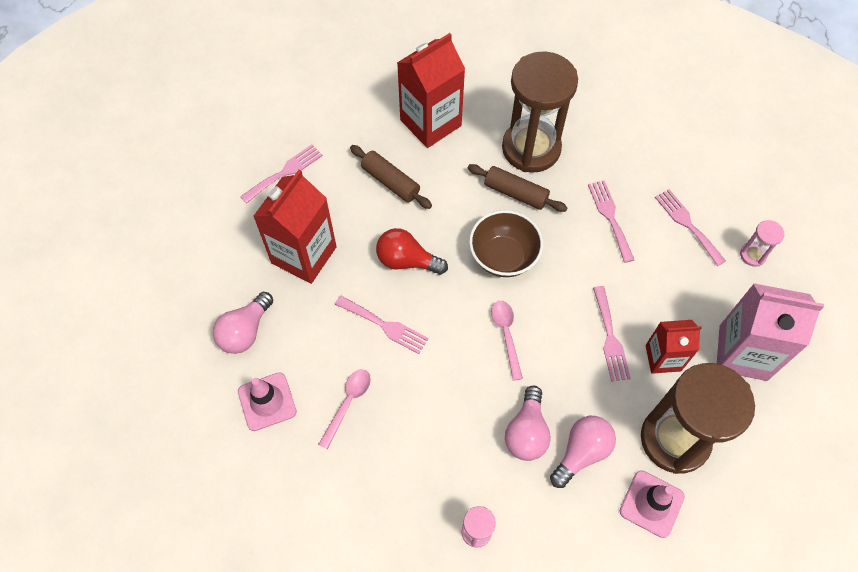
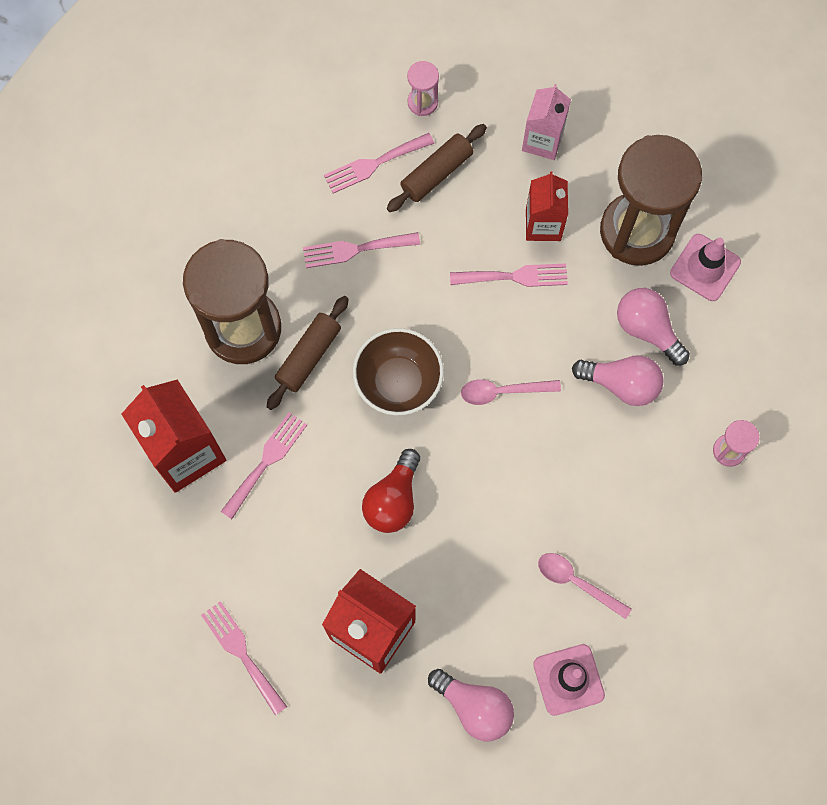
camera: 85 degrees left, 10 degrees up
pink fork [335,296,428,354] -> pink fork moved to [220,412,307,519]
brown rolling pin [350,145,432,209] -> brown rolling pin moved to [387,124,487,212]
pink carton [717,283,824,381] -> pink carton [522,84,571,160], size x0.61

